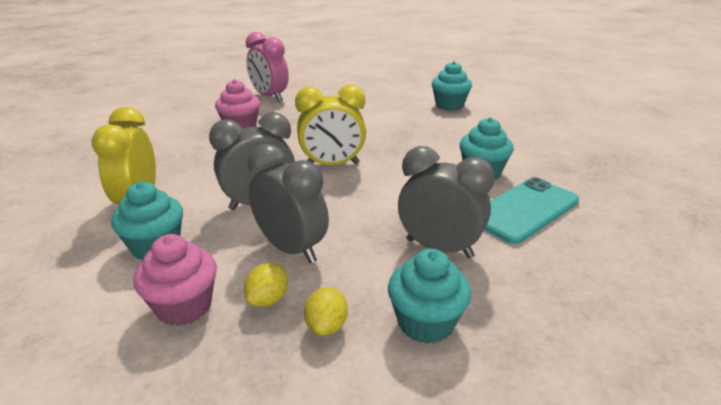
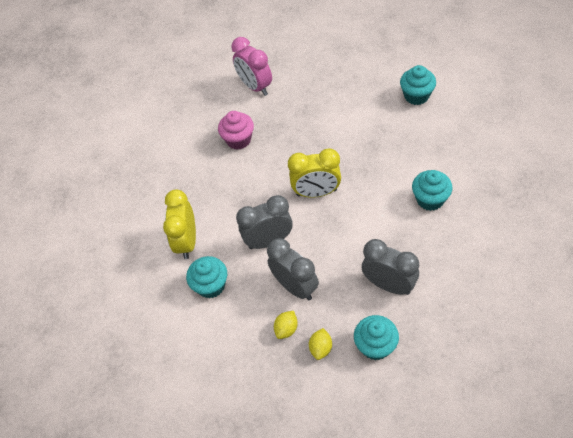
camera: 10 degrees right, 25 degrees up
pink cupcake [133,234,217,326] -> none
turquoise phone [484,177,579,244] -> none

